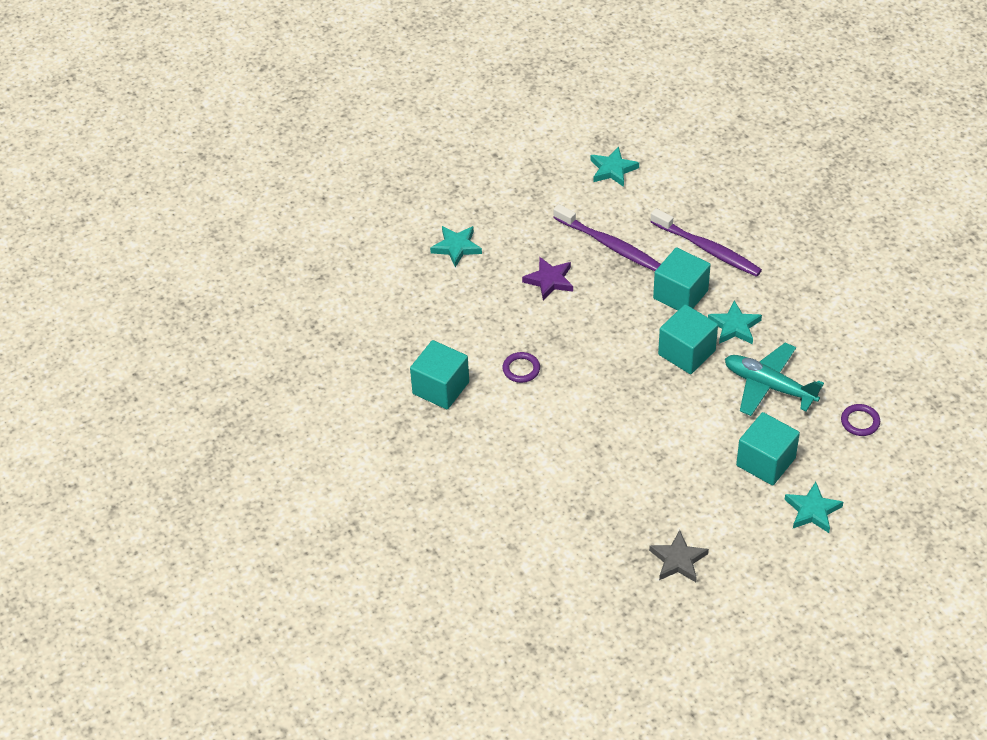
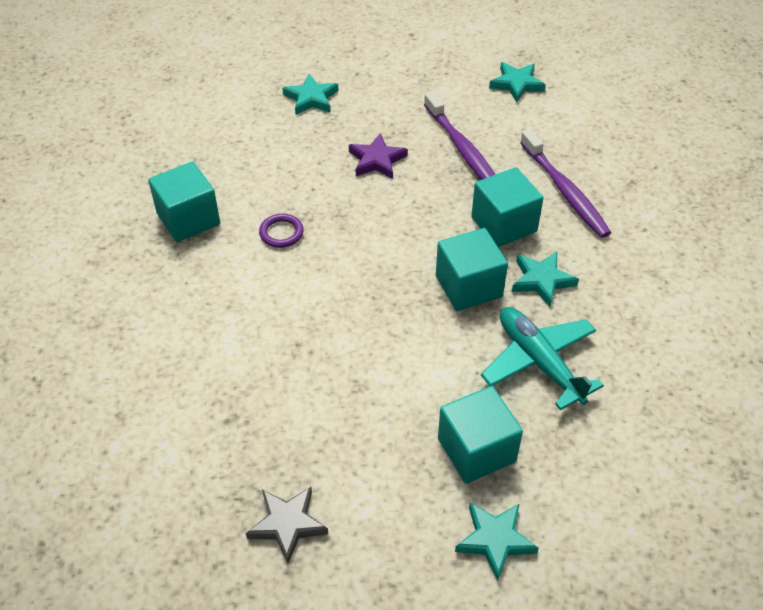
camera: 25 degrees right, 0 degrees up
purple ring [841,404,880,436] -> none

